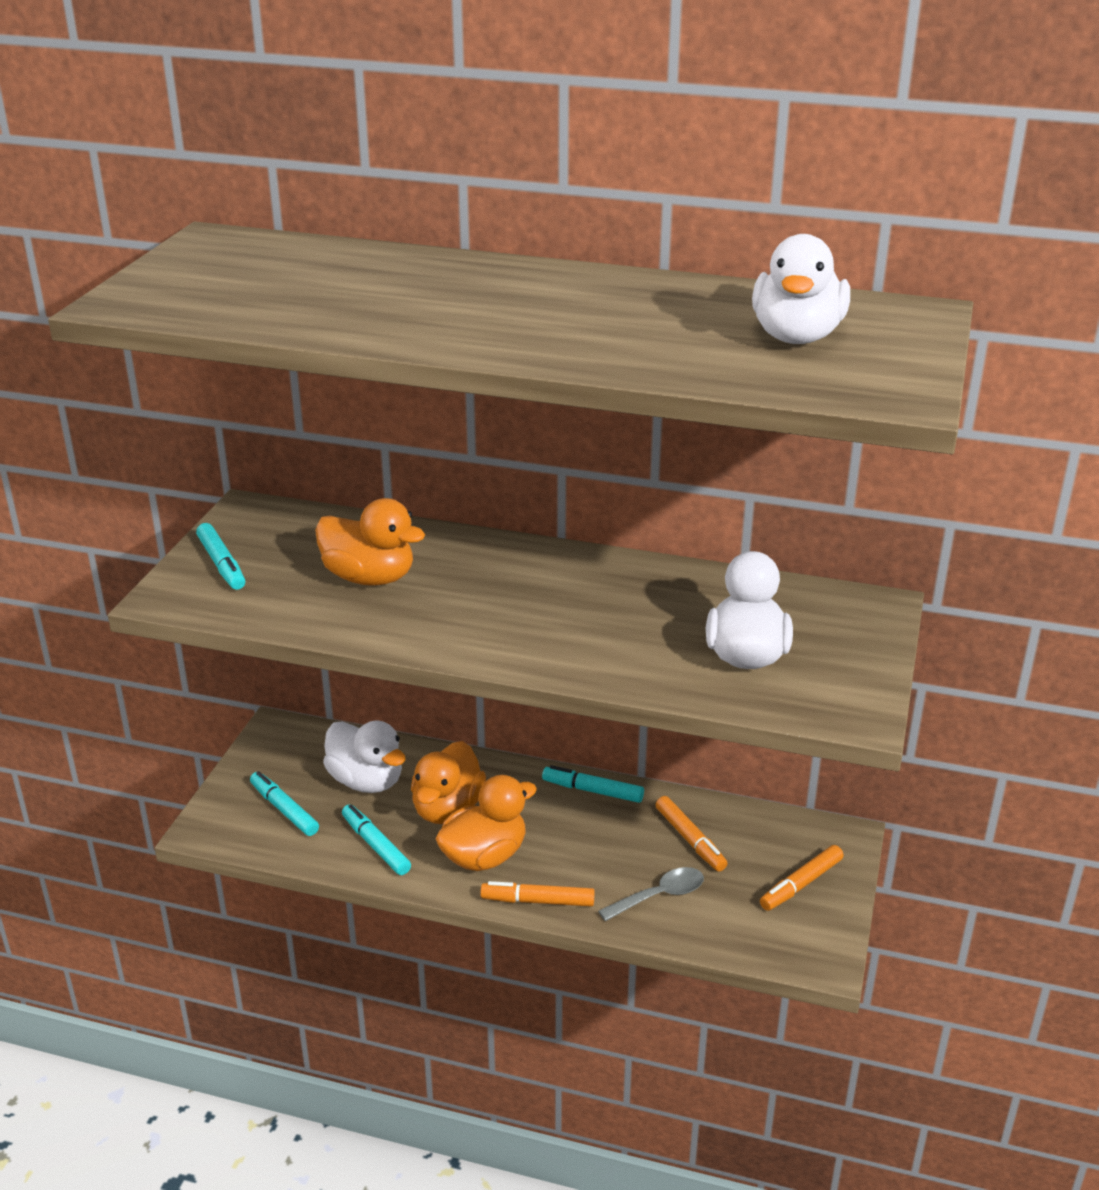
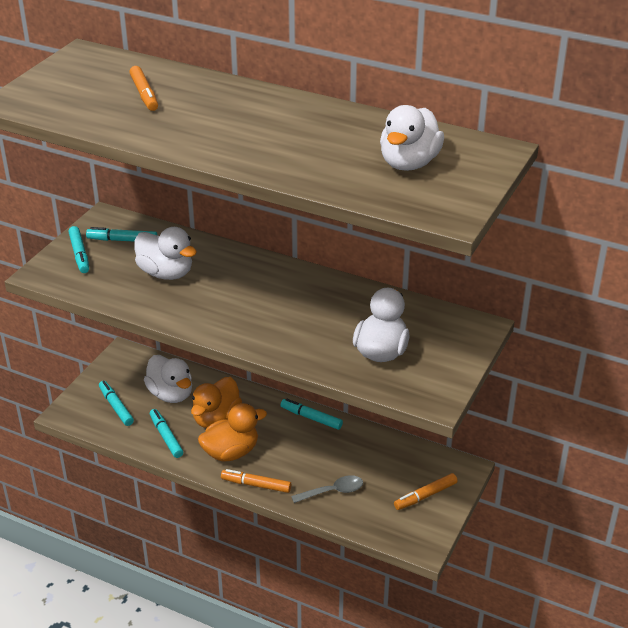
camera: 10 degrees right, 5 degrees up
orange duck [315,498,425,586] -> white duck [134,227,197,280]
orange marker [656,796,728,872] -> orange marker moved to [129,66,158,111]
none -> turquoise marker [86,227,158,242]

